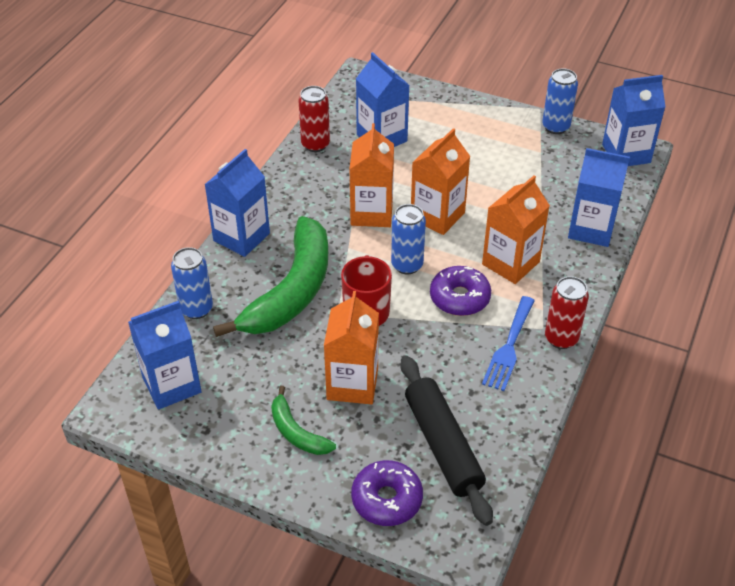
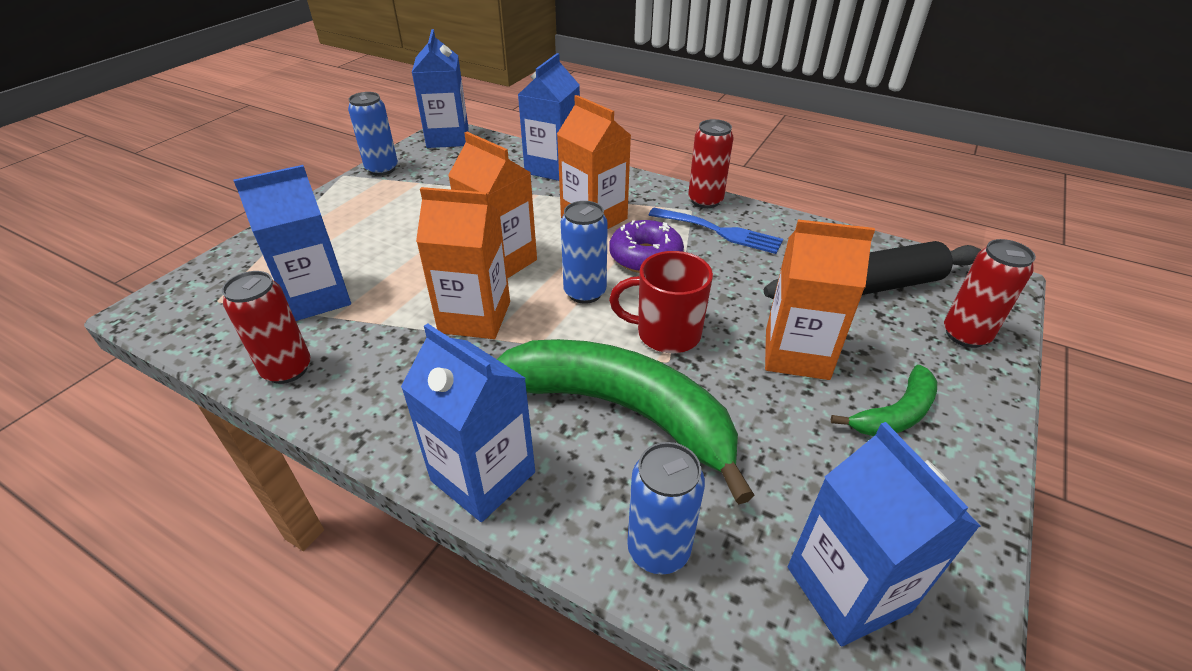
camera: 85 degrees left, 5 degrees down
purple donut [351,460,423,526] -> red can [944,239,1036,348]

